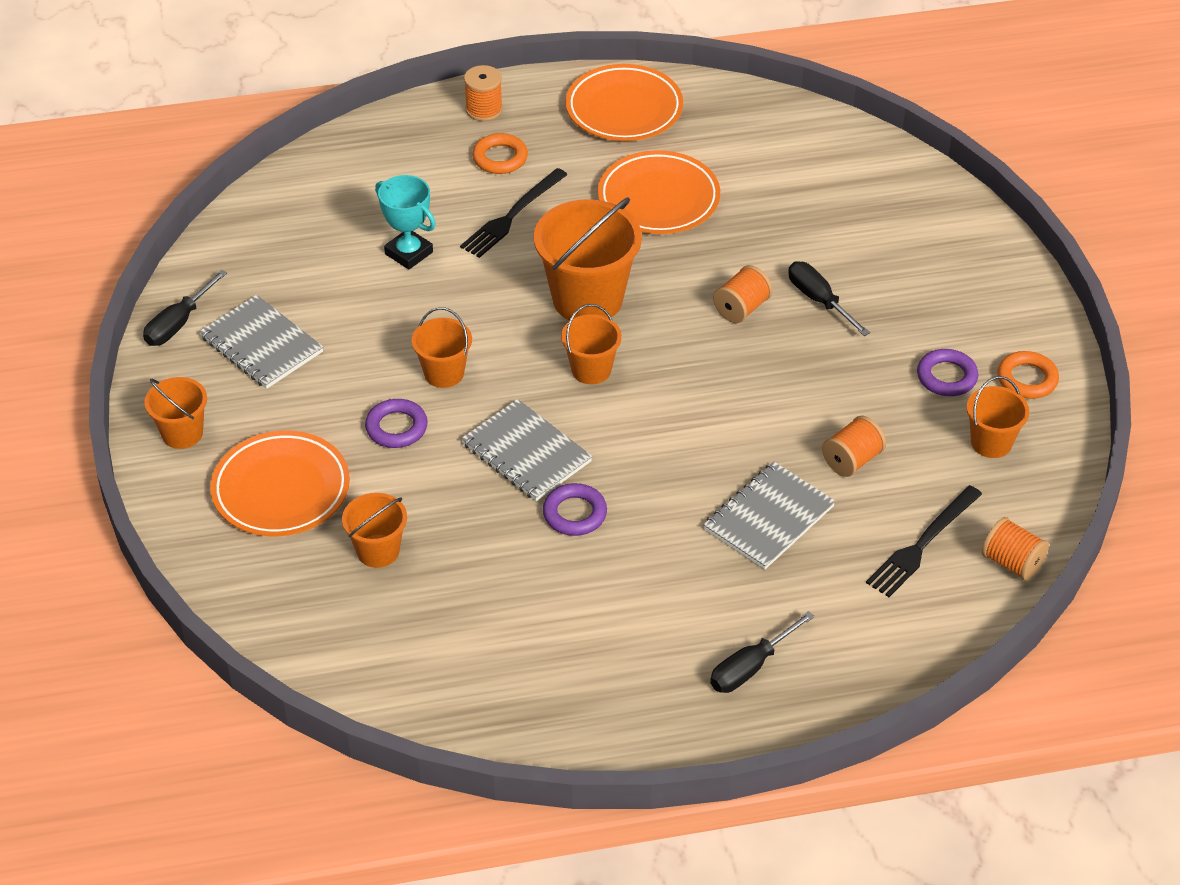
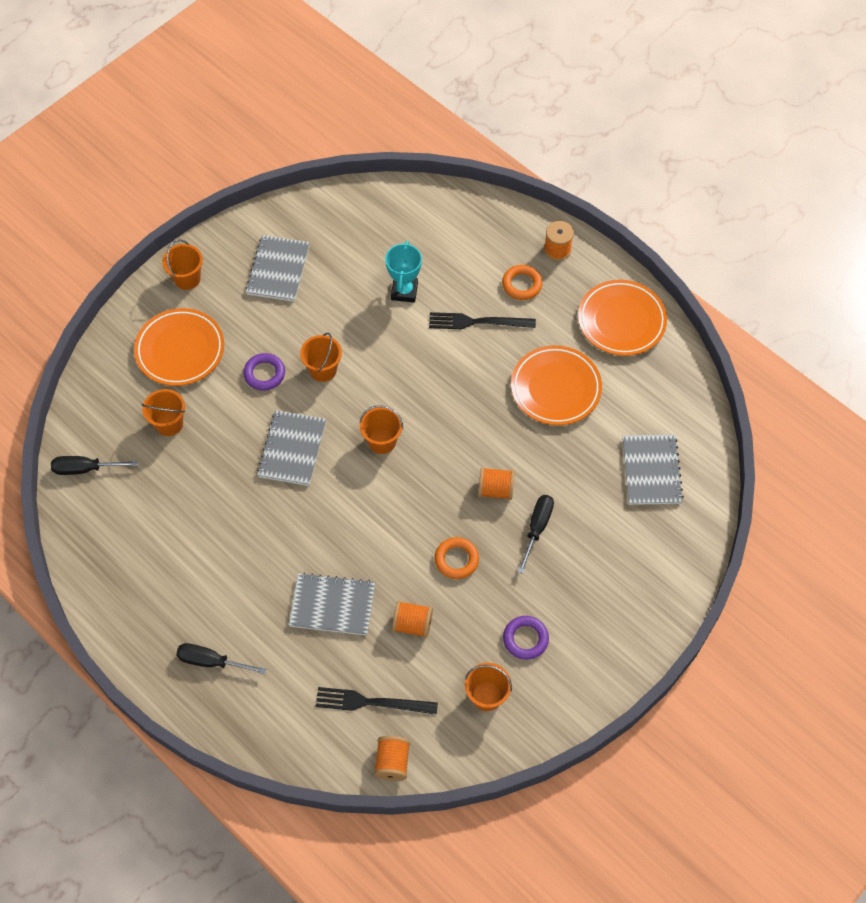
camera: 55 degrees right, 15 degrees up
black screwdriver [143,270,227,346] -> black screwdriver moved to [51,456,138,475]
orange bucket [534,197,642,320] -> none
purple ring [543,483,607,536] -> none
orange ring [997,351,1059,399] -> orange ring moved to [434,537,479,579]
none -> grey notebook [622,434,684,505]

